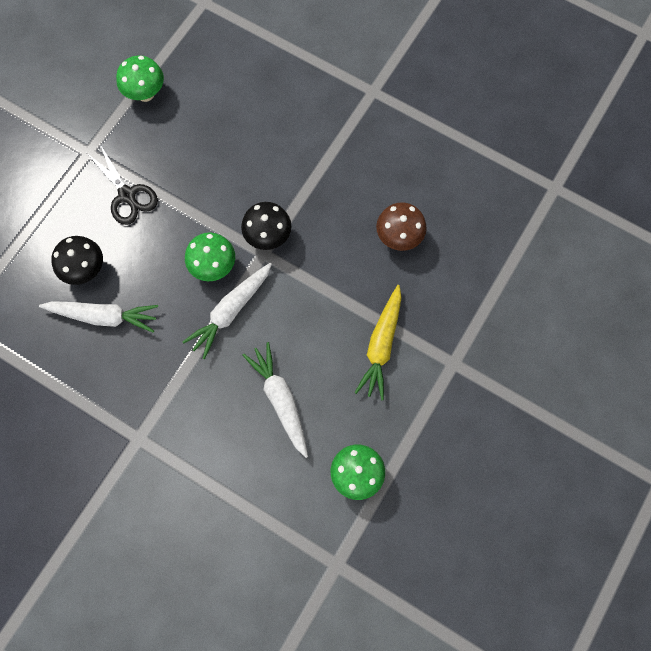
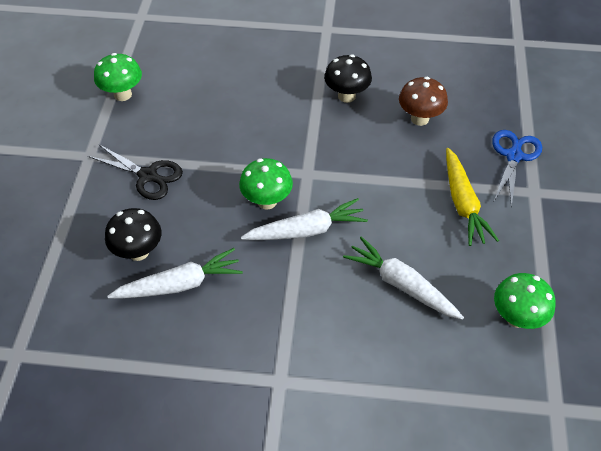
camera: 25 degrees left, 20 degrees down
white carrot [182,263,272,359] -> white carrot turned 120 degrees counterclockwise [241,198,368,240]
black mushroom [241,202,291,250] -> black mushroom moved to [324,54,372,103]
none -> blue scissors [492,130,542,208]

